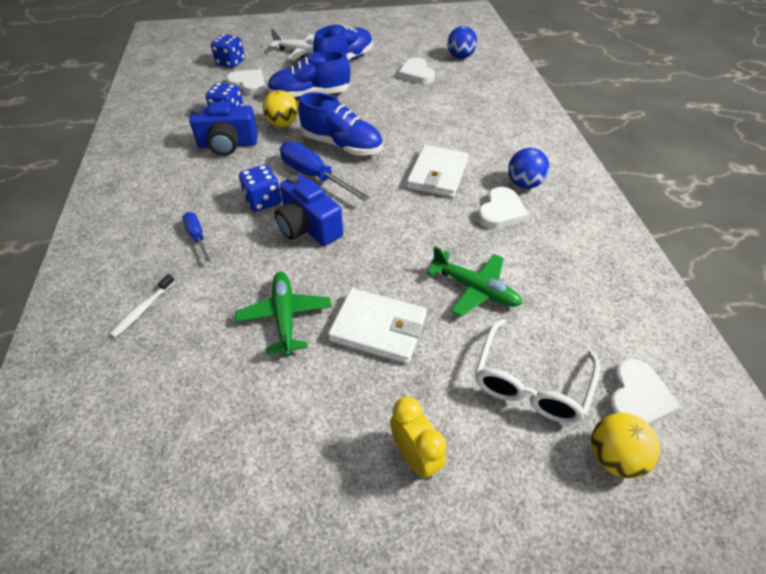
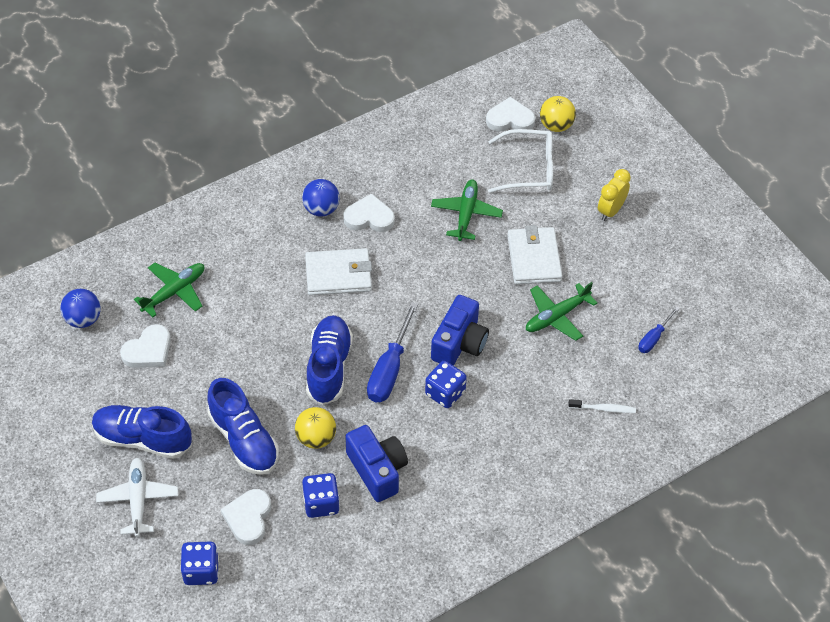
camera: 115 degrees left, 5 degrees up
blue screwdriver [182,212,211,262] -> blue screwdriver moved to [638,306,680,353]
none -> green plane [134,263,204,317]

